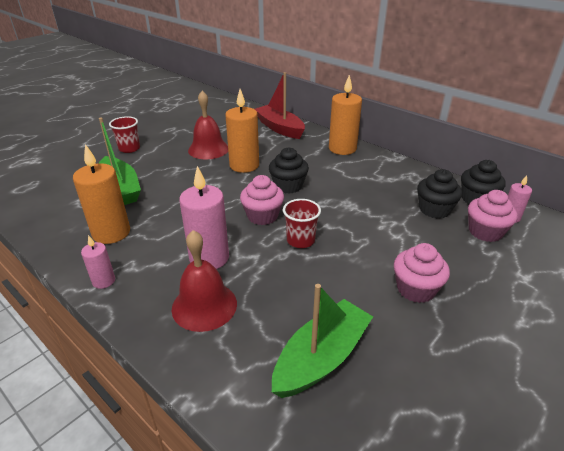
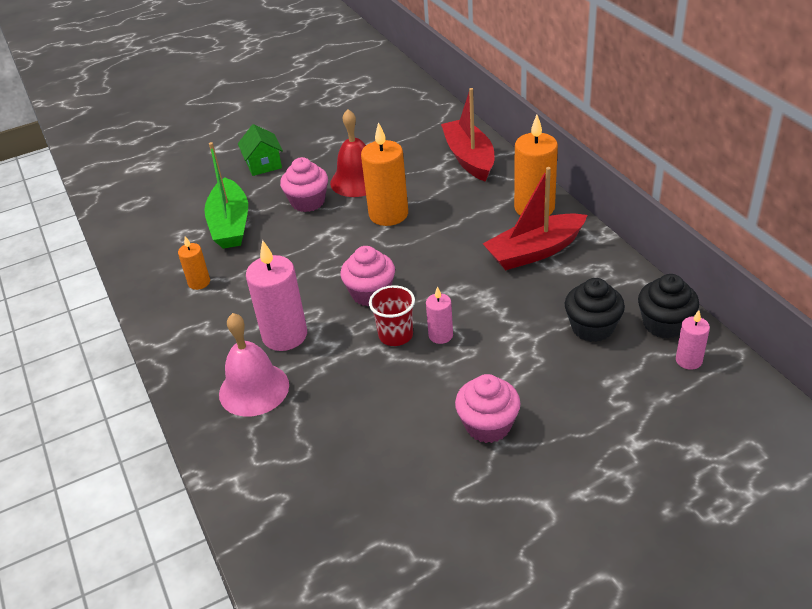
camera: 25 degrees right, 5 degrees up
orange candle [73,144,130,244] -> orange candle [178,236,210,290], size x0.53
pink candle [81,235,115,289] -> pink candle moved to [426,286,453,344]
red cup [109,116,140,153] -> green house [238,124,283,176]
red bell [172,230,237,332] -> pink bell [219,313,289,417]
black cupcake [269,147,309,194] -> none
green boat [272,284,373,398] -> none
pink cupcake [468,190,518,242] -> pink cupcake moved to [280,157,328,212]
none -> red boat [483,167,587,270]

